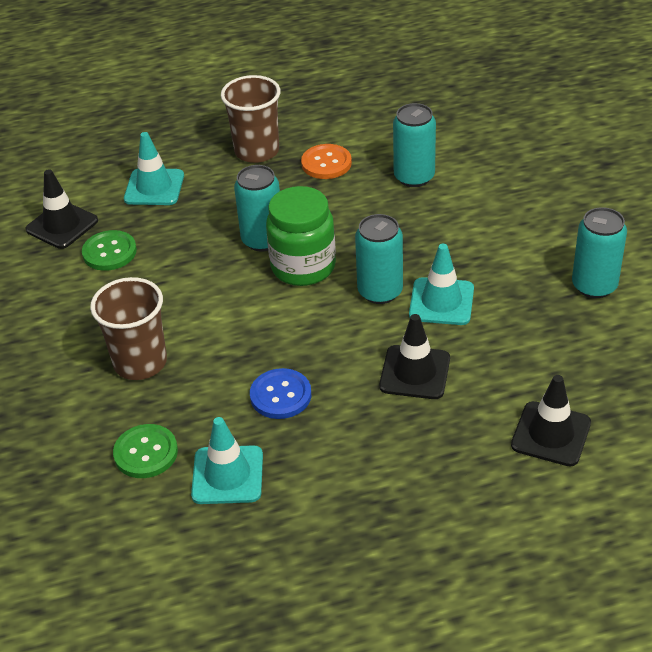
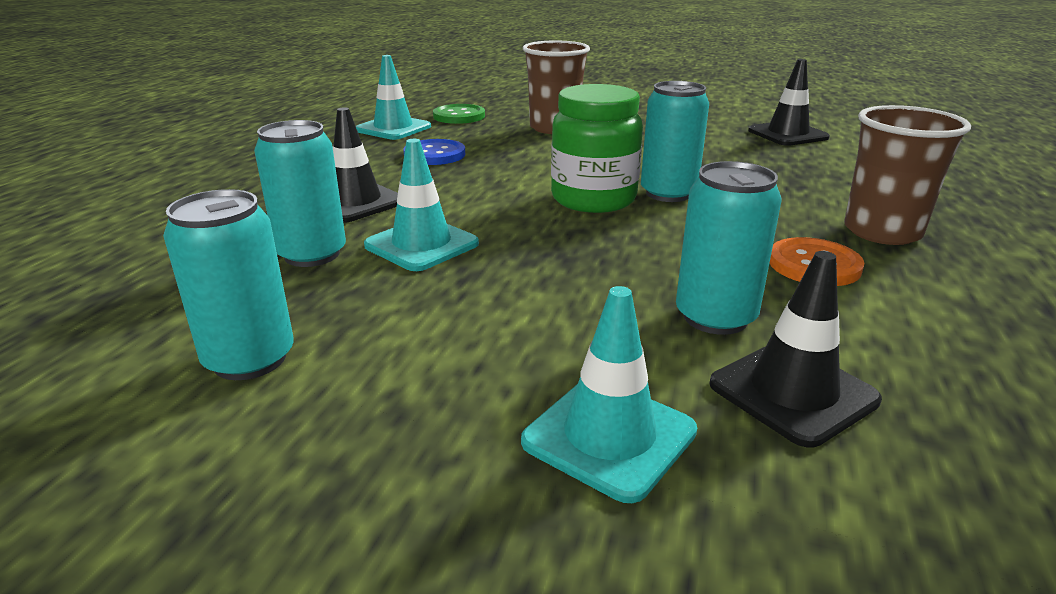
camera: 120 degrees right, 15 degrees down
green button [82,230,137,271] -> none
turquoise traffic cone [124,132,184,205] -> turquoise traffic cone moved to [521,286,697,503]
turquoise can [355,214,403,304] -> turquoise can moved to [254,120,346,267]
black traffic cone [511,375,591,466] -> black traffic cone moved to [709,251,882,447]

